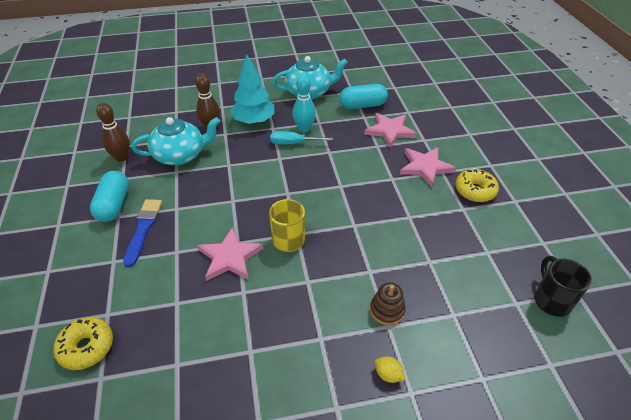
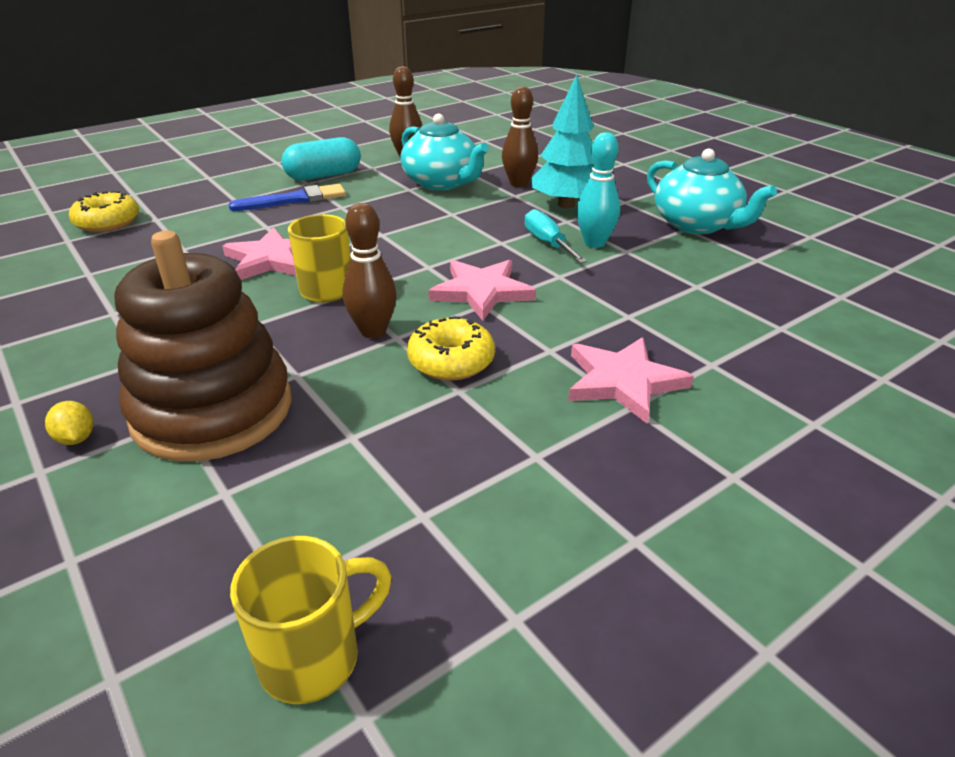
camera: 65 degrees right, 10 degrees down
turquoise capsule [339,84,388,109] -> none
pink star [364,113,417,147] -> pink star moved to [428,260,536,321]
brown stacking toy [370,283,406,326] -> brown stacking toy [115,230,292,462], size x2.43
yellow lemon [375,356,406,383] -> yellow lemon turned 45 degrees counterclockwise [45,401,93,445]
yellow donut [455,169,499,202] -> yellow donut moved to [407,316,495,381]
black mug [534,256,592,317] -> yellow mug [230,536,392,704]
none -> brown bowling pin [343,203,397,338]

